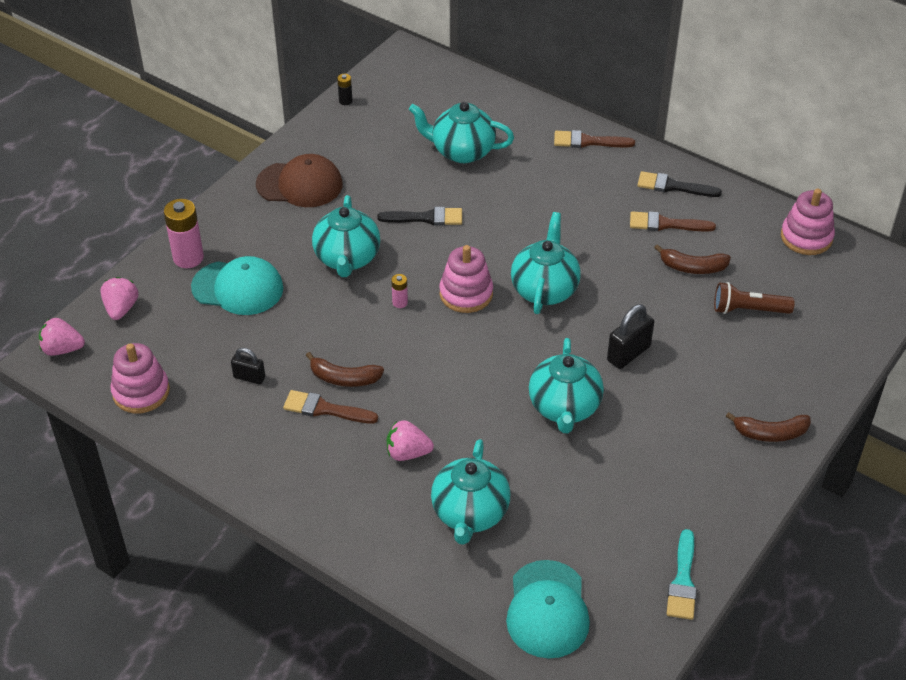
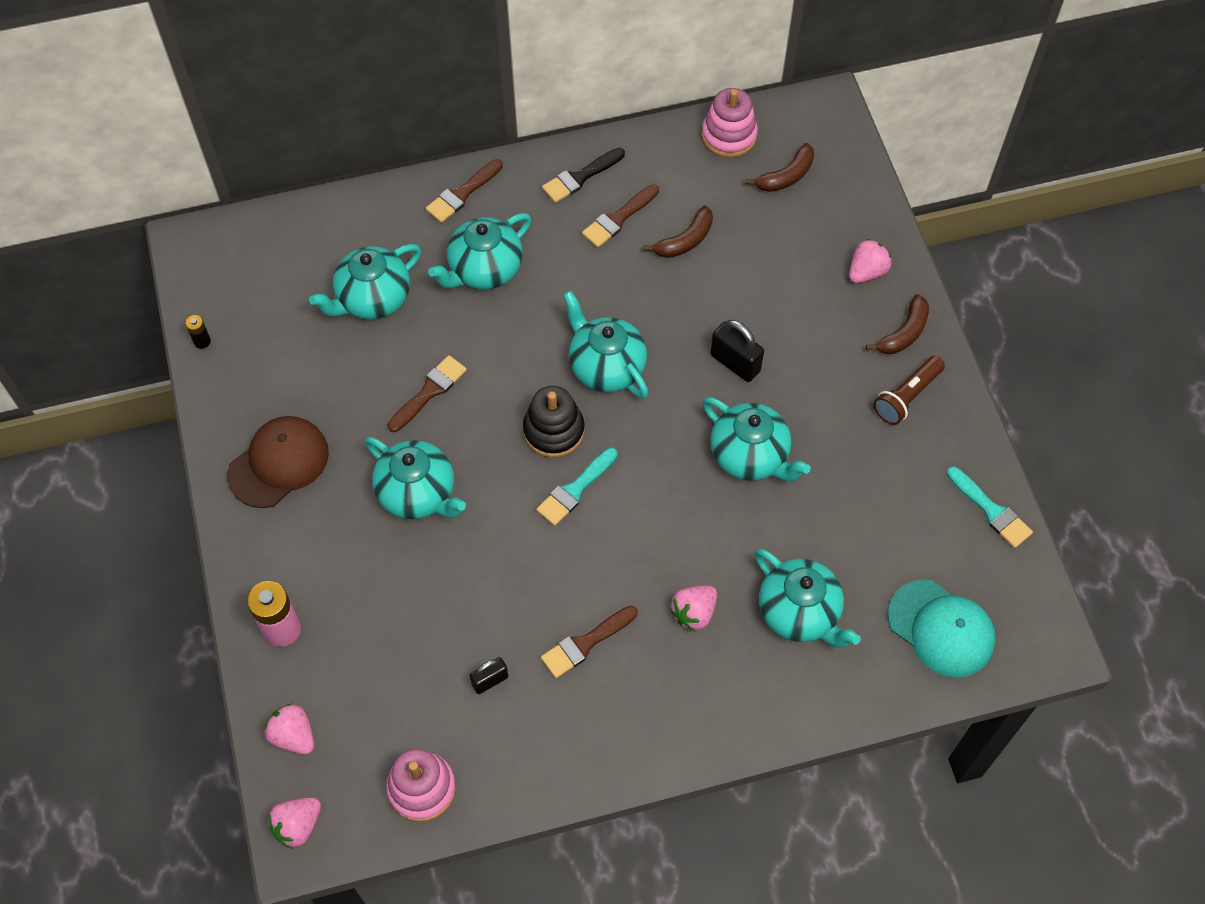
camera: 50 degrees left, 15 degrees up
turquoise cap [191,256,283,315] -> none
brown banana [306,352,384,387] -> brown banana moved to [745,143,814,192]
black brush [378,207,462,226] -> brown brush [388,355,467,432]
pink battery [391,274,408,308] -> none
pink stacking toy [439,245,493,313] -> black stacking toy [523,386,585,458]
black padlock [607,304,654,369] -> black padlock turned 45 degrees counterclockwise [710,320,764,382]
brown flashlight [714,282,795,314] -> brown flashlight moved to [873,356,945,425]
none -> turquoise teapot [428,213,531,290]
none -> turquoise brush [536,448,618,526]
none -> pink strawberry [849,239,892,283]

